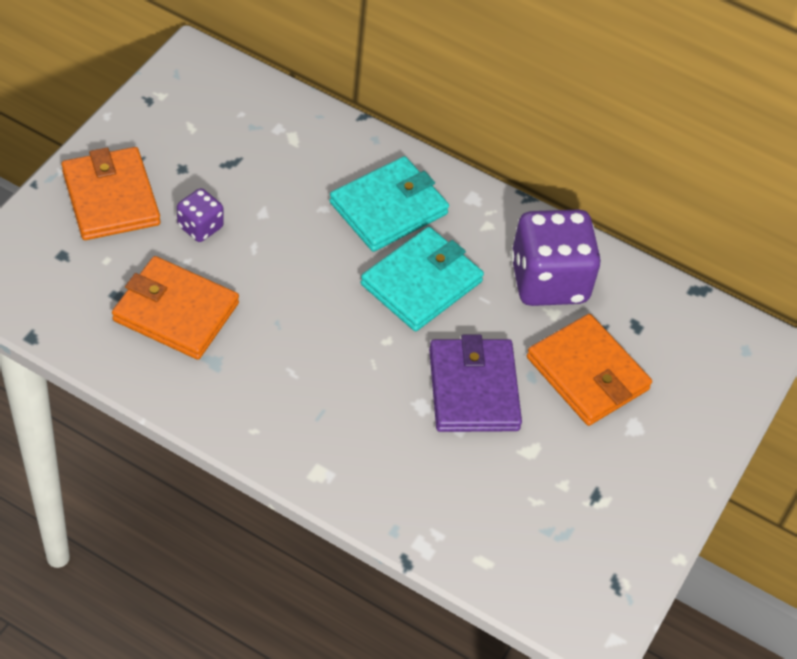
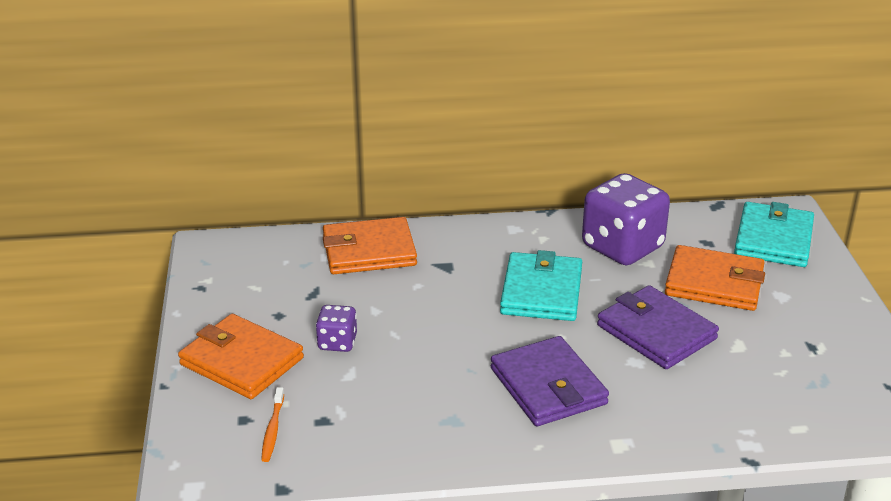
camera: 30 degrees left, 20 degrees down
orange wallet [112,256,239,360] -> orange wallet moved to [323,217,417,274]
turquoise wallet [329,156,449,252] -> turquoise wallet moved to [734,202,814,267]
none -> orange toothbrush [261,387,284,462]
none -> purple wallet [491,336,609,426]

